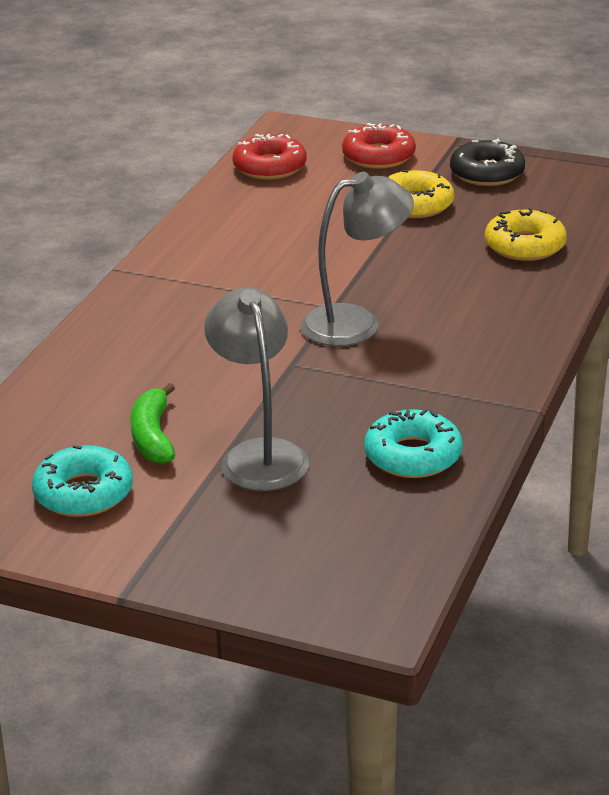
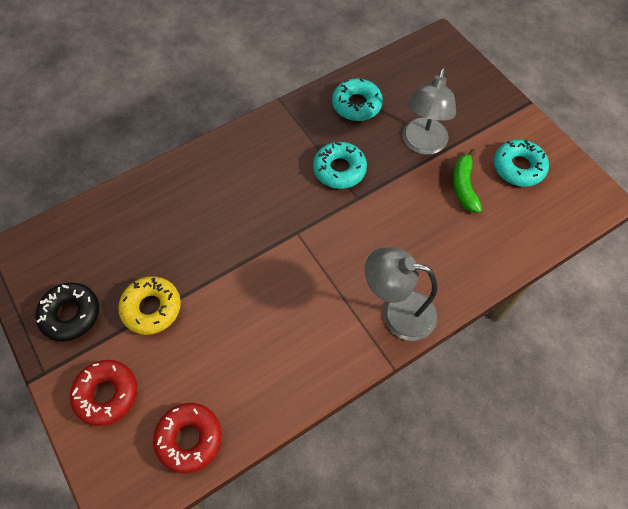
camera: 145 degrees left, 30 degrees up
green banana [131,383,175,464] -> green banana turned 150 degrees clockwise [453,149,482,213]
grey lamp [301,172,414,346] -> grey lamp moved to [365,247,437,341]
yellow donut [485,208,567,261] -> none
none -> turquoise donut [313,142,367,189]

